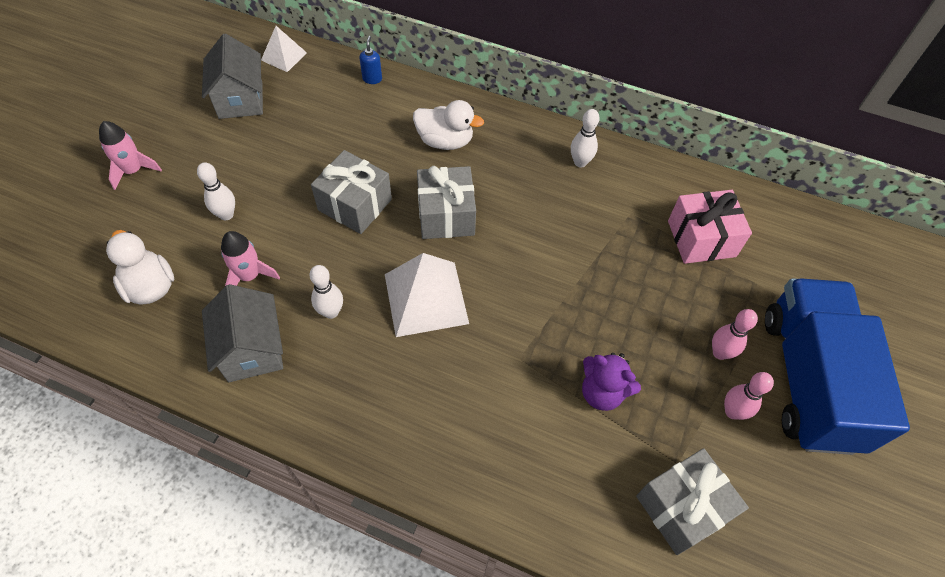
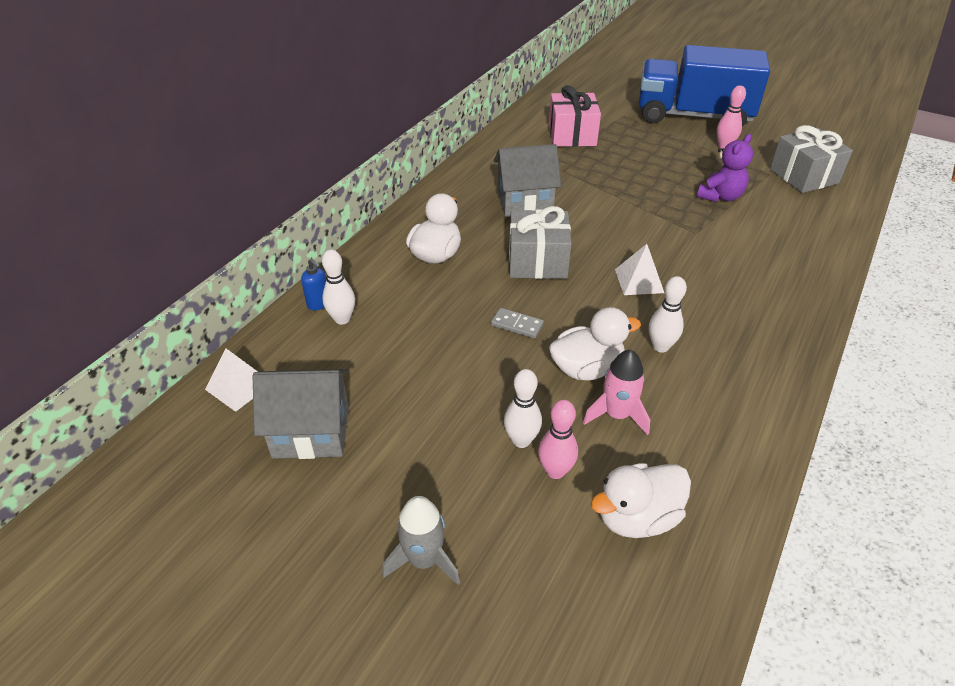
camera: 80 degrees left, 15 degrees down
pink rocket [99,121,162,190] -> grey rocket [382,496,460,585]
grey house [202,284,283,382] -> grey house moved to [494,144,561,217]
grey gift [311,150,392,234] -> grey domino [491,308,544,339]
blue soap dispenser [359,36,382,84] -> blue soap dispenser turned 150 degrees counterclockwise [301,259,326,311]
white pyramid [385,253,469,337] -> white pyramid [615,244,664,295], size x0.56
white bowling pin [571,109,600,167] -> white bowling pin moved to [322,250,355,325]
pink bowling pin [712,309,758,360] -> pink bowling pin moved to [538,400,578,479]
none -> white duck [549,307,641,381]

